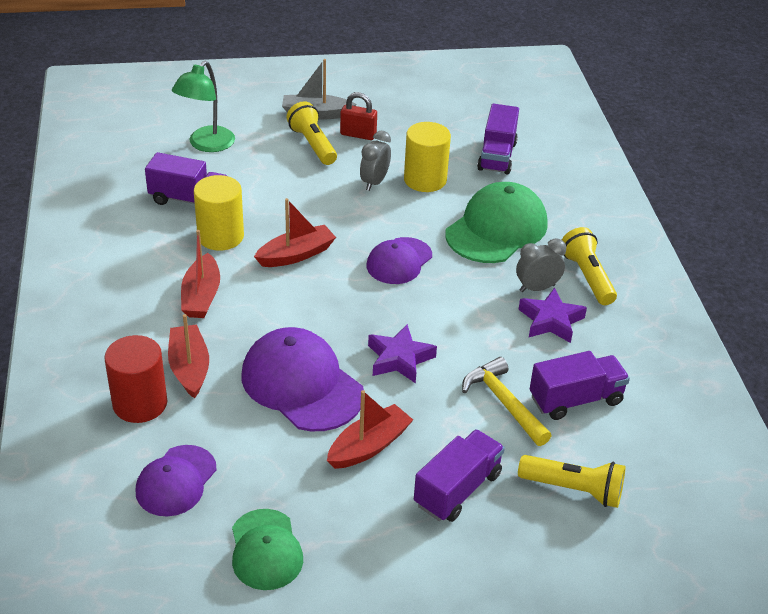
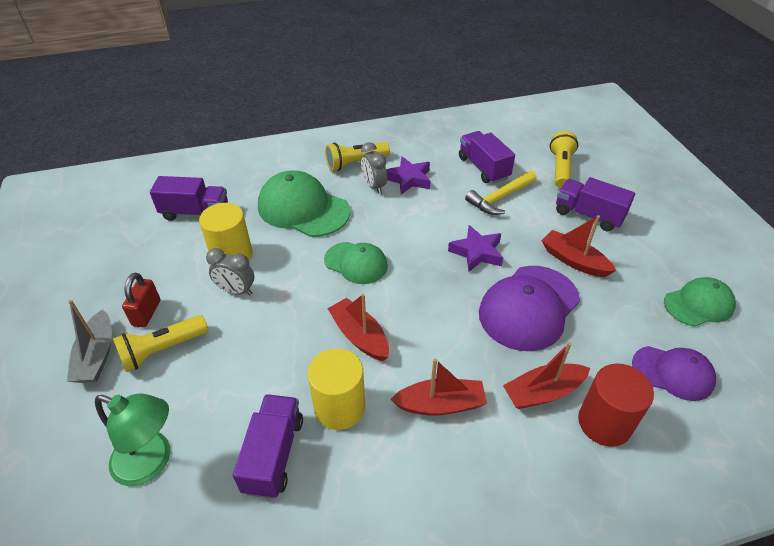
camera: 95 degrees left, 5 degrees up
purple cap [367,237,432,284] -> green cap [324,242,388,284]

